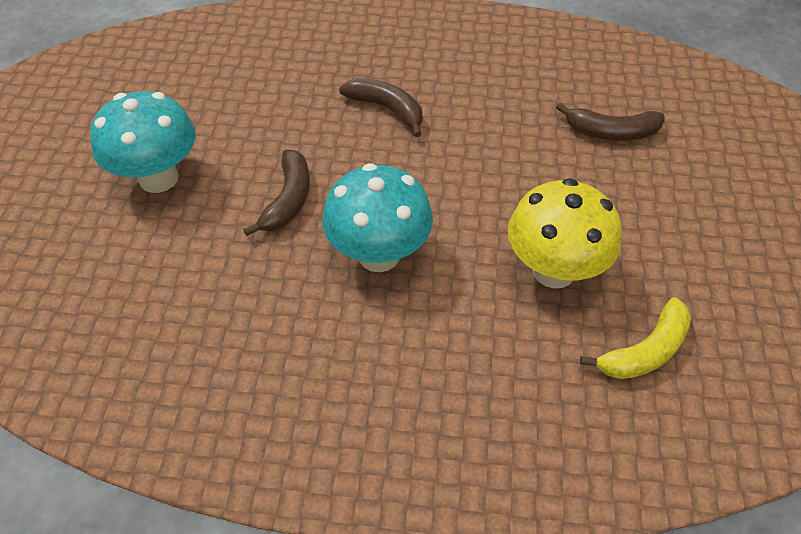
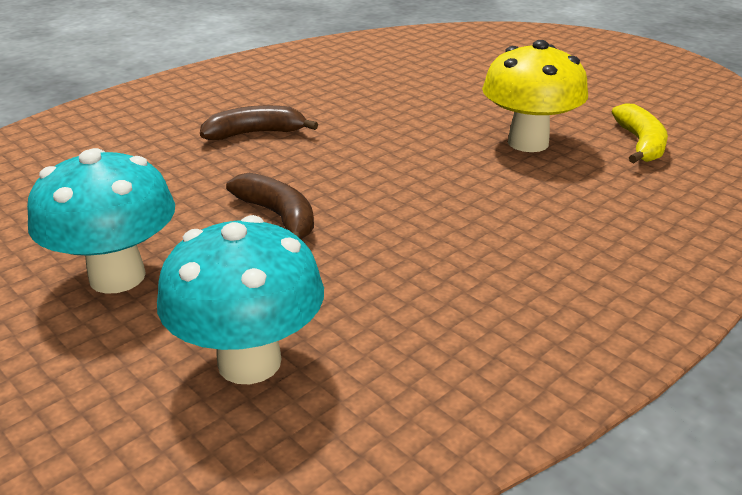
camera: 50 degrees left, 20 degrees down
turquoise mushroom [322,163,433,272] -> turquoise mushroom moved to [157,215,324,384]
brown banana [556,103,664,141] -> none

